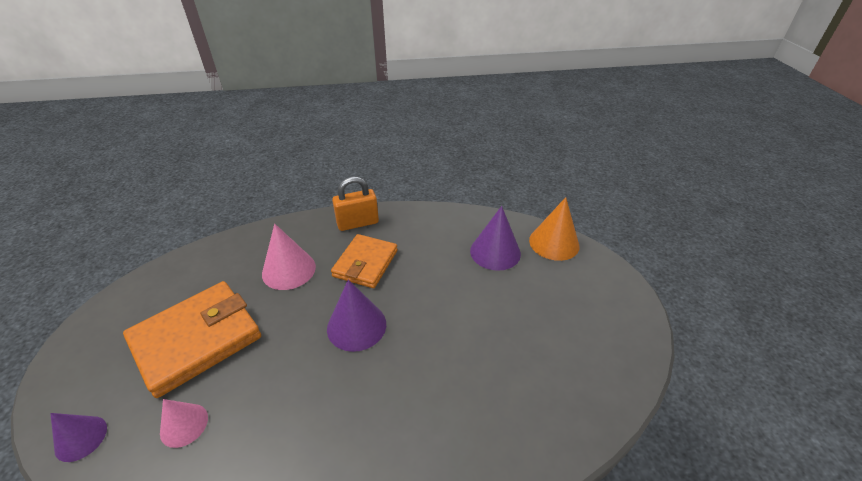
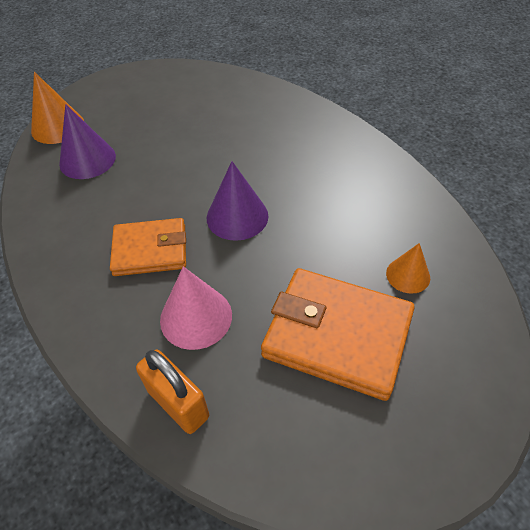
camera: 115 degrees left, 10 degrees up
purple cone [50,413,107,462] -> none
pink cone [160,399,208,448] -> orange cone [386,243,430,294]
orange padlock [332,177,379,231] -> orange padlock moved to [136,349,209,434]

